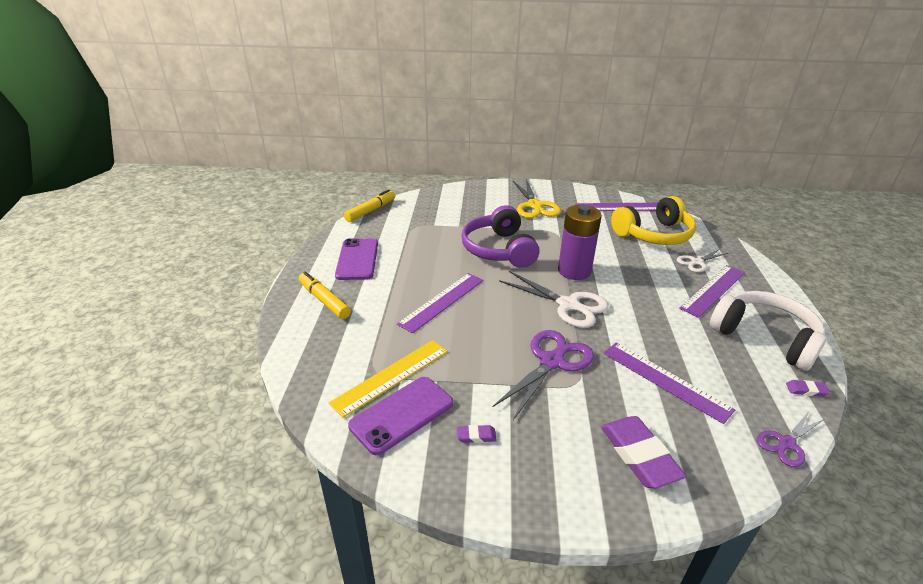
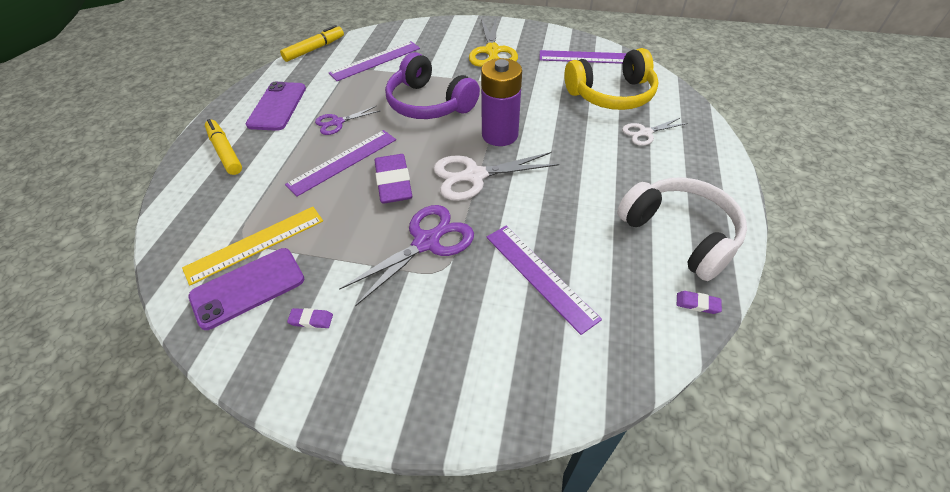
camera: 10 degrees right, 15 degrees up
purple headphones [461,205,539,268] -> purple headphones turned 45 degrees counterclockwise [385,52,480,119]
white scissors [499,271,609,328] -> white scissors turned 120 degrees clockwise [433,152,559,201]
purple eraser [601,416,687,488] -> purple eraser moved to [375,154,412,203]
purple ruler [679,265,745,318] -> purple ruler moved to [329,41,420,81]
purple scissors [757,412,824,467] -> purple scissors moved to [315,106,380,135]

